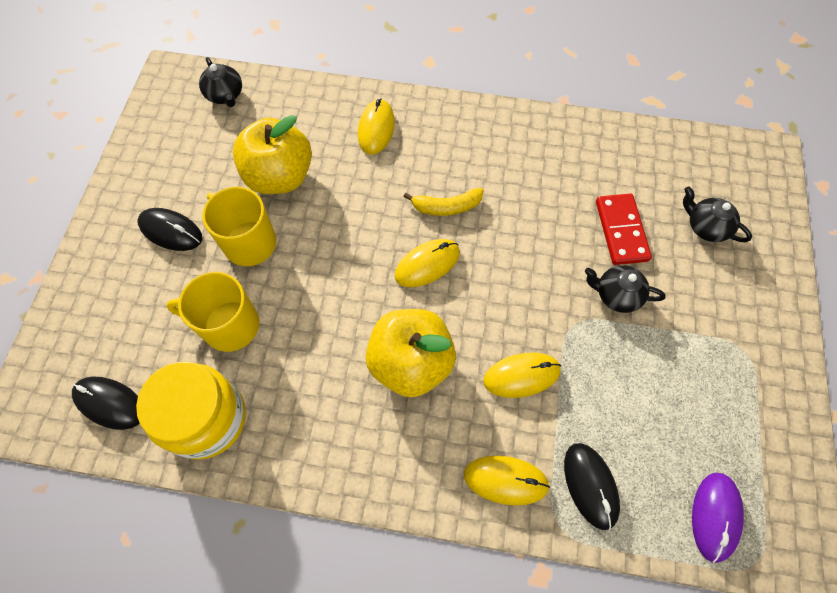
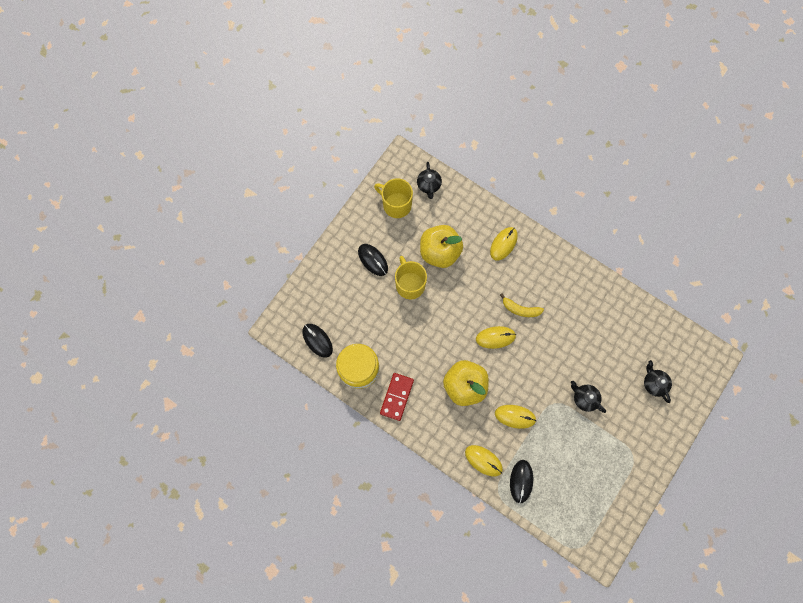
camera: 25 degrees right, 10 degrees up
yellow mug [166,272,259,352] -> yellow mug moved to [374,178,413,218]
red domino [596,193,652,265] -> red domino moved to [380,373,414,421]
purple mouse [692,473,744,563] -> none

